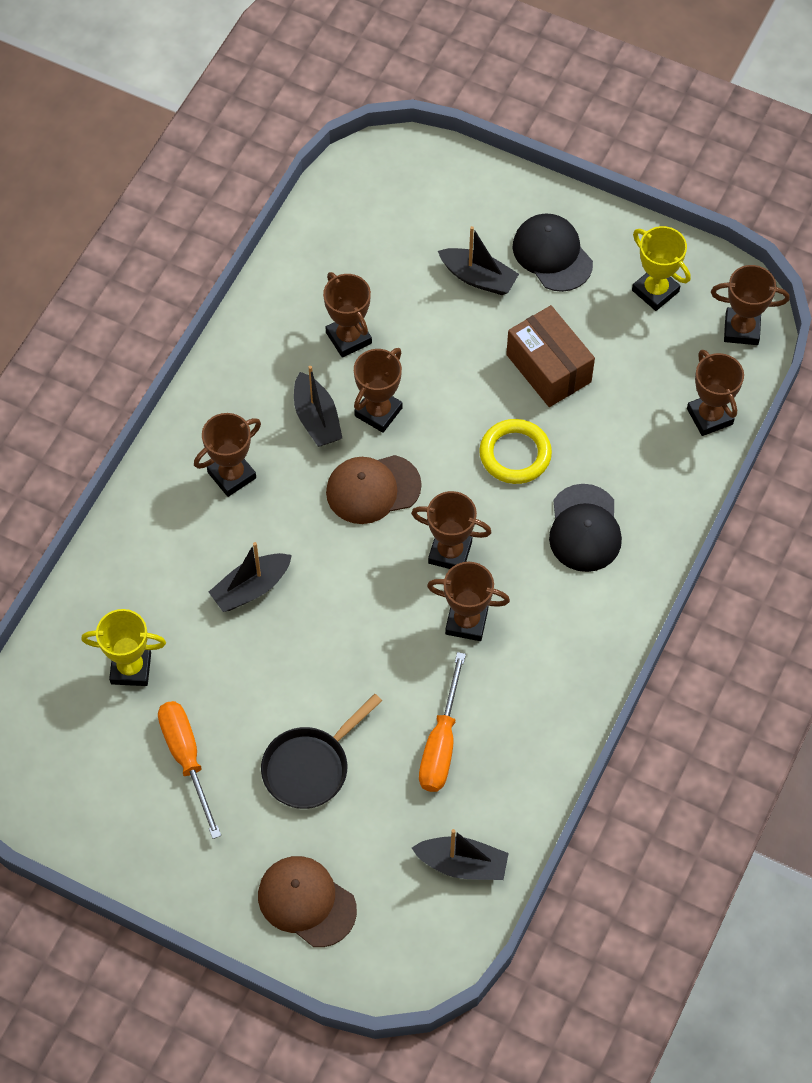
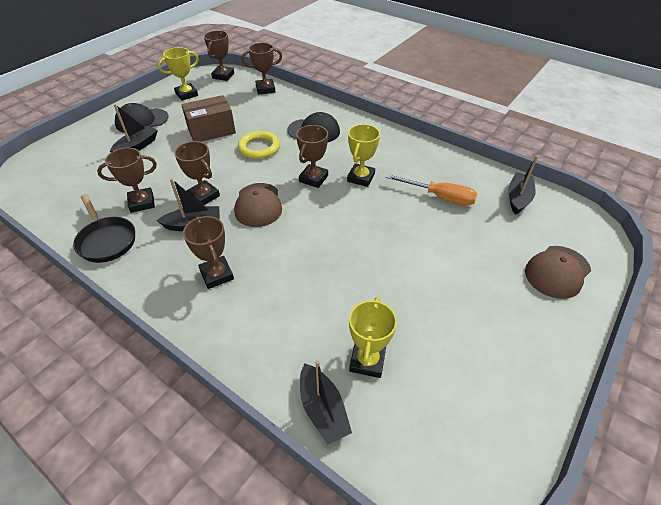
camera: 80 degrees left, 15 degrees down
orange screwdriver [158,701,221,839] -> none
black boat [209,542,292,612] -> black boat moved to [300,360,352,445]
black pan [261,694,382,809] -> black pan moved to [73,194,135,263]
brown trophy [427,562,510,641] -> yellow trophy [347,124,380,187]

